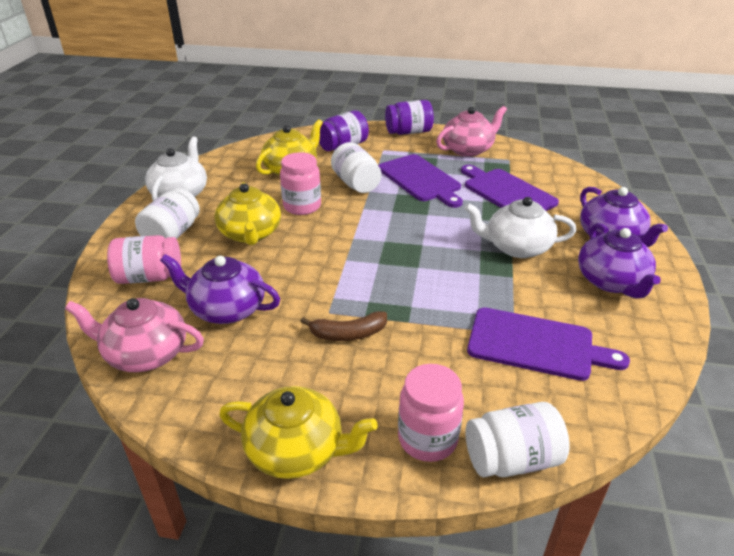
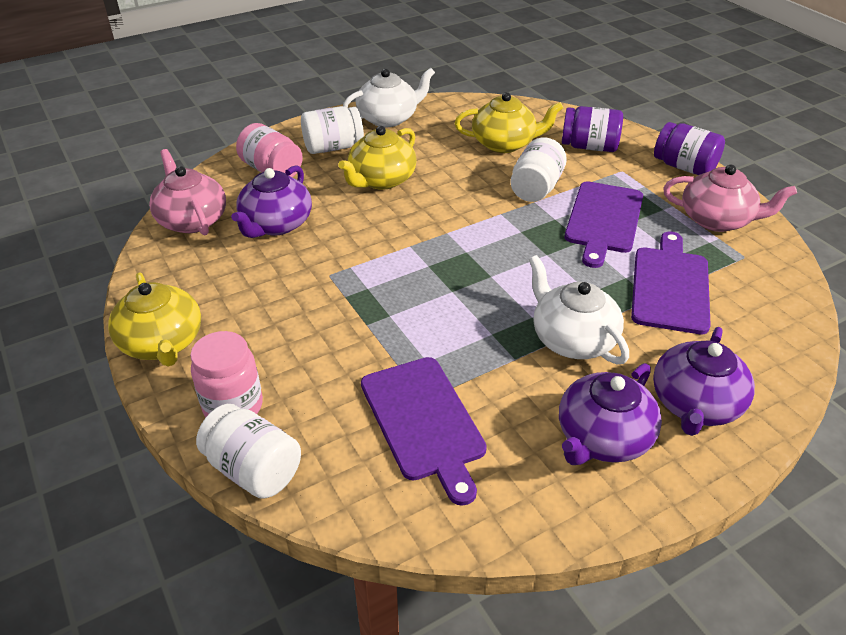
camera: 50 degrees right, 5 degrees up
purple teapot [160,254,280,324] -> purple teapot turned 135 degrees counterclockwise [231,165,312,238]
pink jar [280,152,321,215] -> none
brown banana [300,311,387,341] -> none

